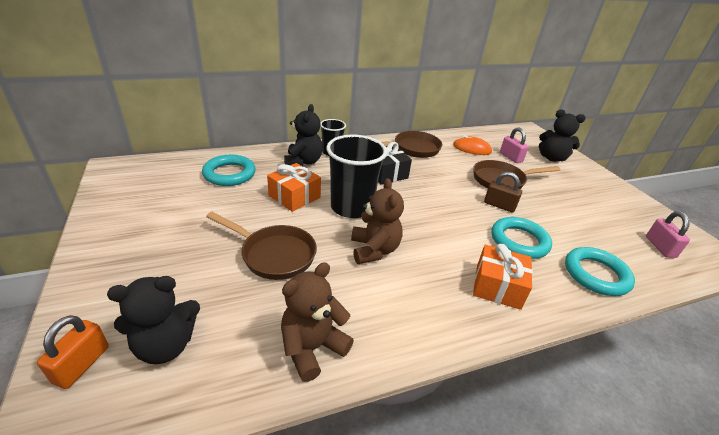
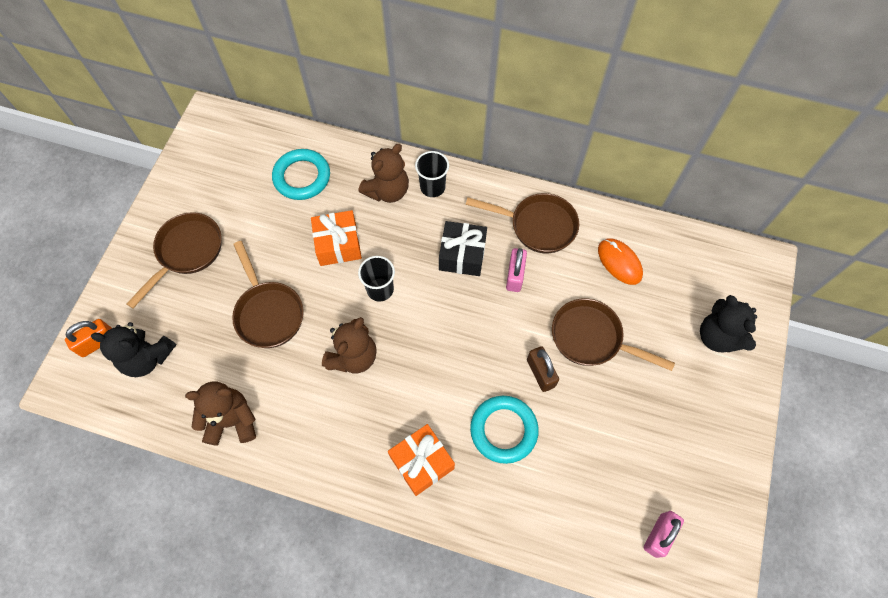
camera: 40 degrees right, 30 degrees up
black teddy bear [284,104,323,166] -> brown teddy bear [358,144,409,203]
black cup [326,134,387,218] -> black cup [358,256,395,302], size x0.56
pink padlock [500,127,529,163] -> pink padlock moved to [506,248,527,292]
turquoise ring [565,247,635,296] -> none
none -> brown pan [127,212,222,308]

